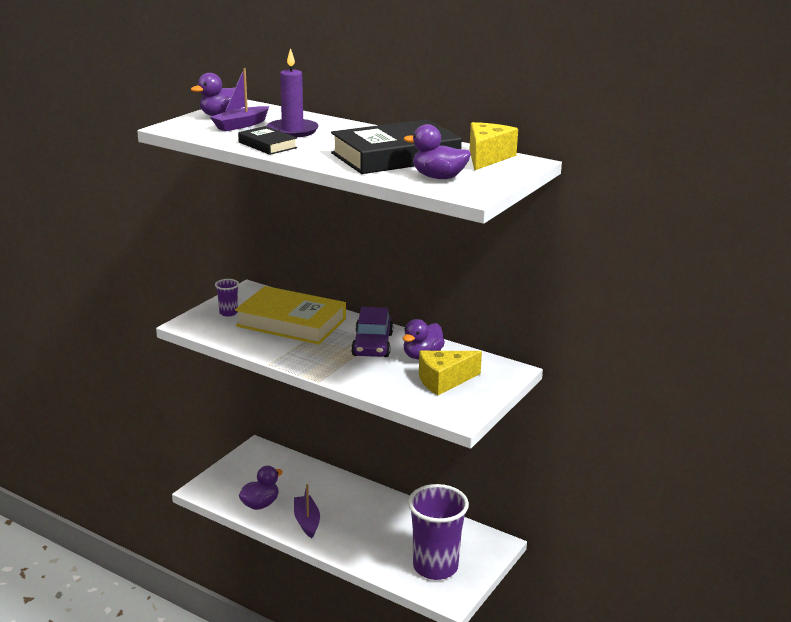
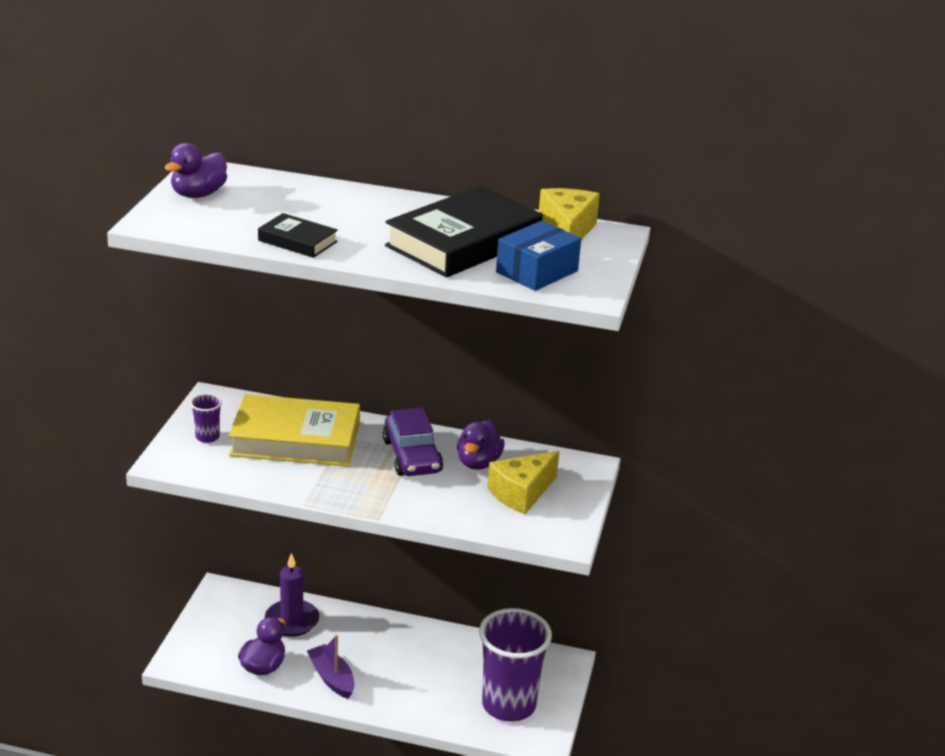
camera: 20 degrees left, 5 degrees up
purple boat [210,68,269,131] -> none
purple candle [267,48,319,137] -> purple candle moved to [265,553,319,637]
purple duck [404,124,471,179] -> blue box [496,221,581,291]

